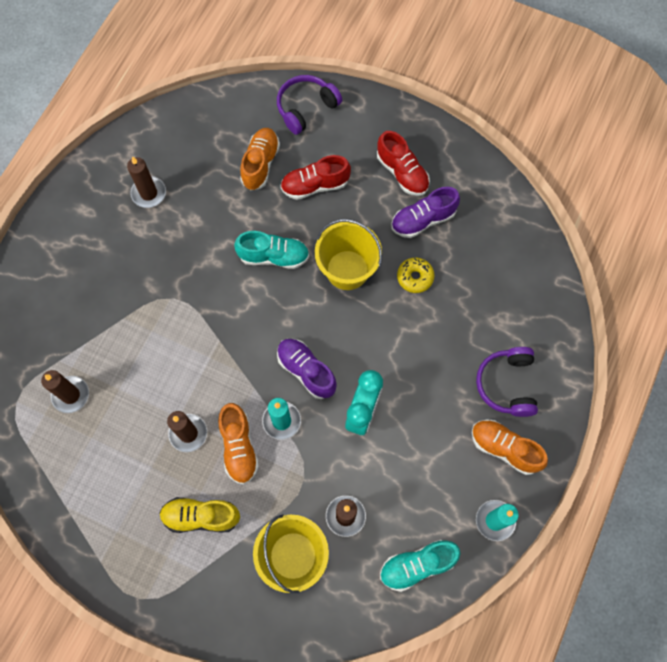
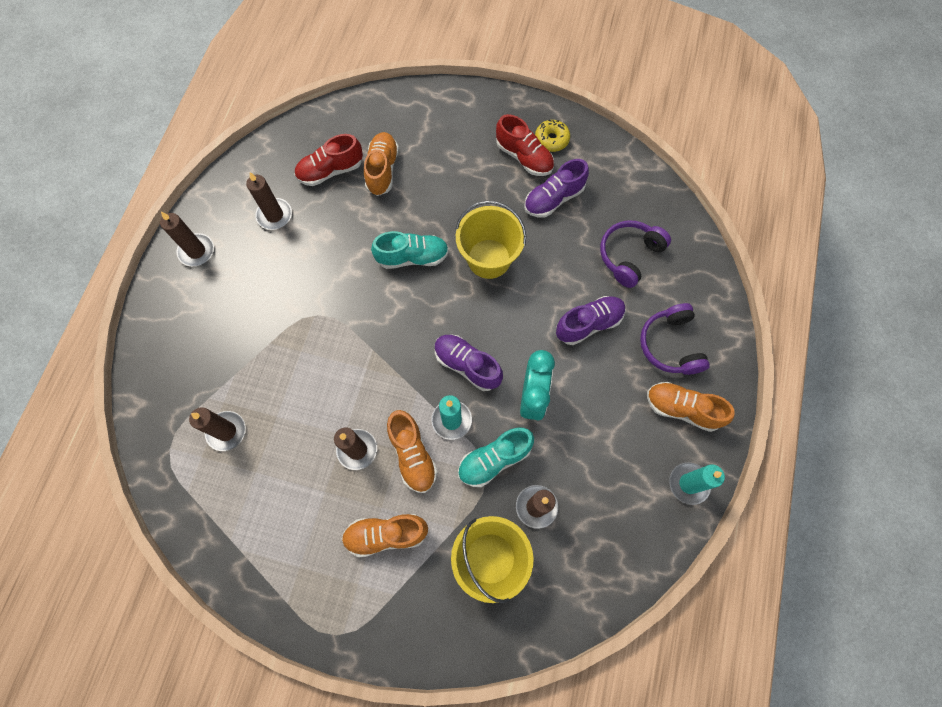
camera: 10 degrees left, 0 degrees up
yellow shoe [159,497,240,533] -> orange shoe [342,514,428,557]
purple headphones [277,75,342,135] -> purple headphones moved to [600,220,671,288]
red shoe [280,155,351,200] -> red shoe moved to [294,134,363,186]
turquoise shoe [380,540,461,592] -> turquoise shoe moved to [458,428,534,487]
yellow donut [397,258,435,293] -> yellow donut moved to [535,120,570,152]
none -> brown candle [160,212,214,266]
none -> purple shoe [556,296,626,345]

